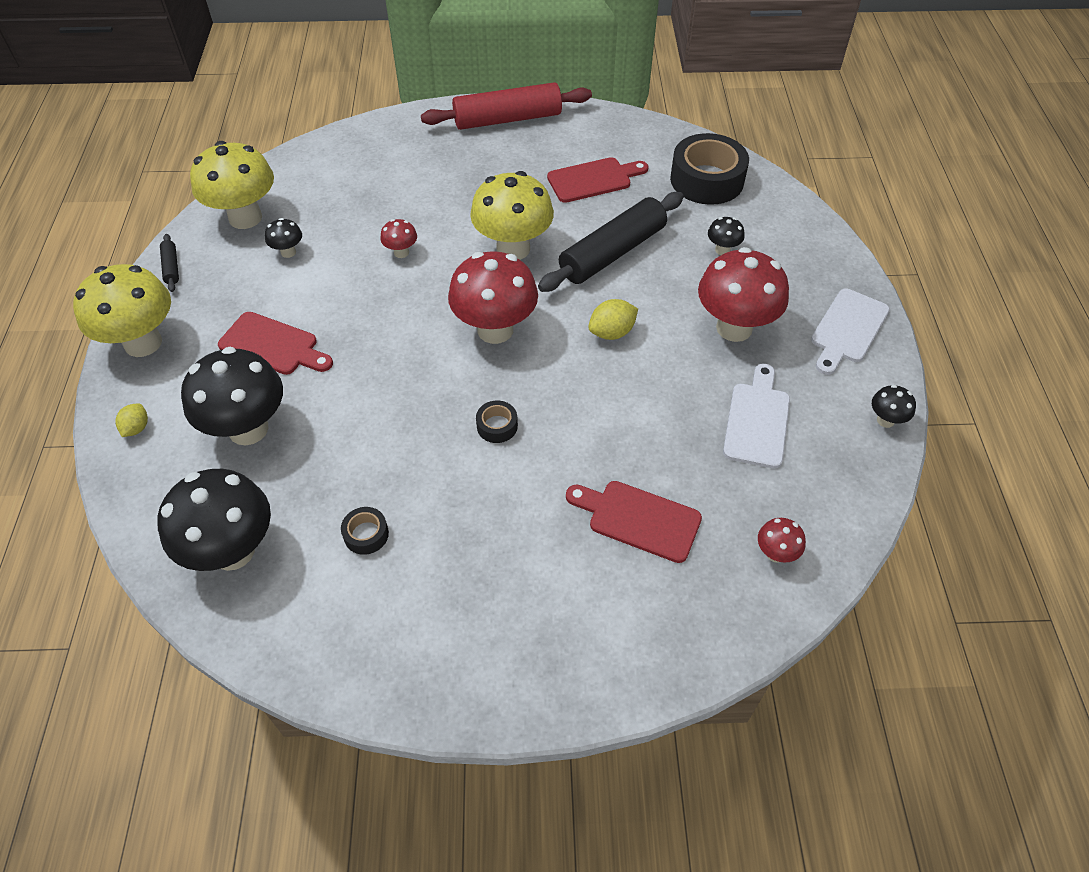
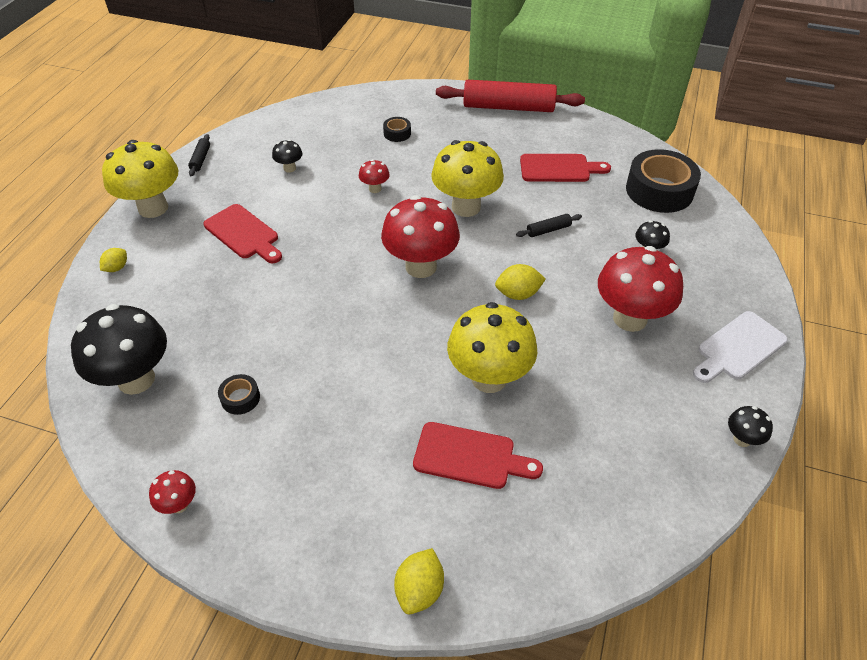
camera: 20 degrees right, 5 degrees down
black mushroom [181,347,283,446] -> none
yellow mushroom [190,141,274,229] -> yellow mushroom moved to [447,302,537,393]
black tape [476,400,518,443] -> black tape moved to [383,117,411,142]
black rolling pin [538,192,684,292] -> black rolling pin [516,214,582,237], size x0.42
red cutting board [566,481,702,563] -> red cutting board turned 150 degrees clockwise [413,422,543,489]
white cutting board [723,364,790,468] -> none
red mushroom [758,518,806,563] -> red mushroom moved to [149,470,196,514]
none -> yellow lemon [394,548,444,614]

